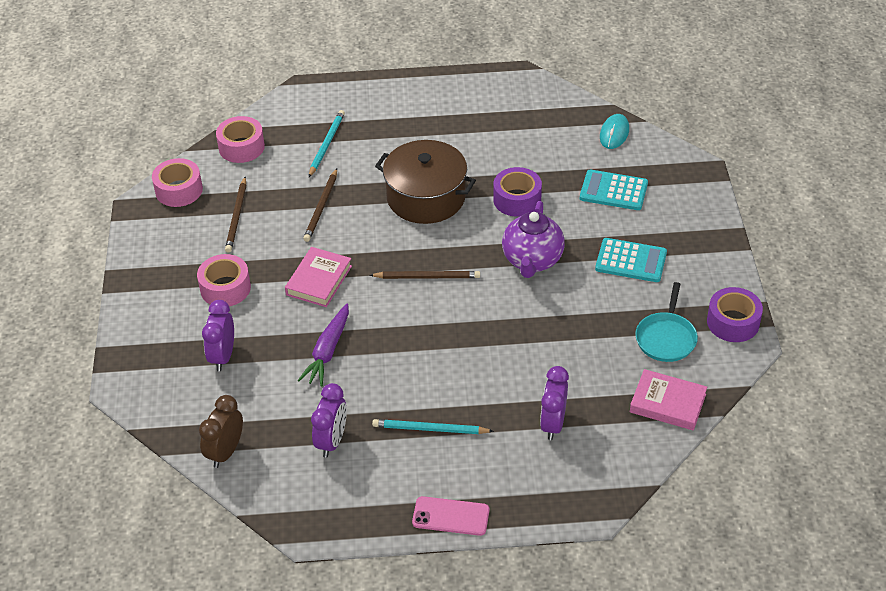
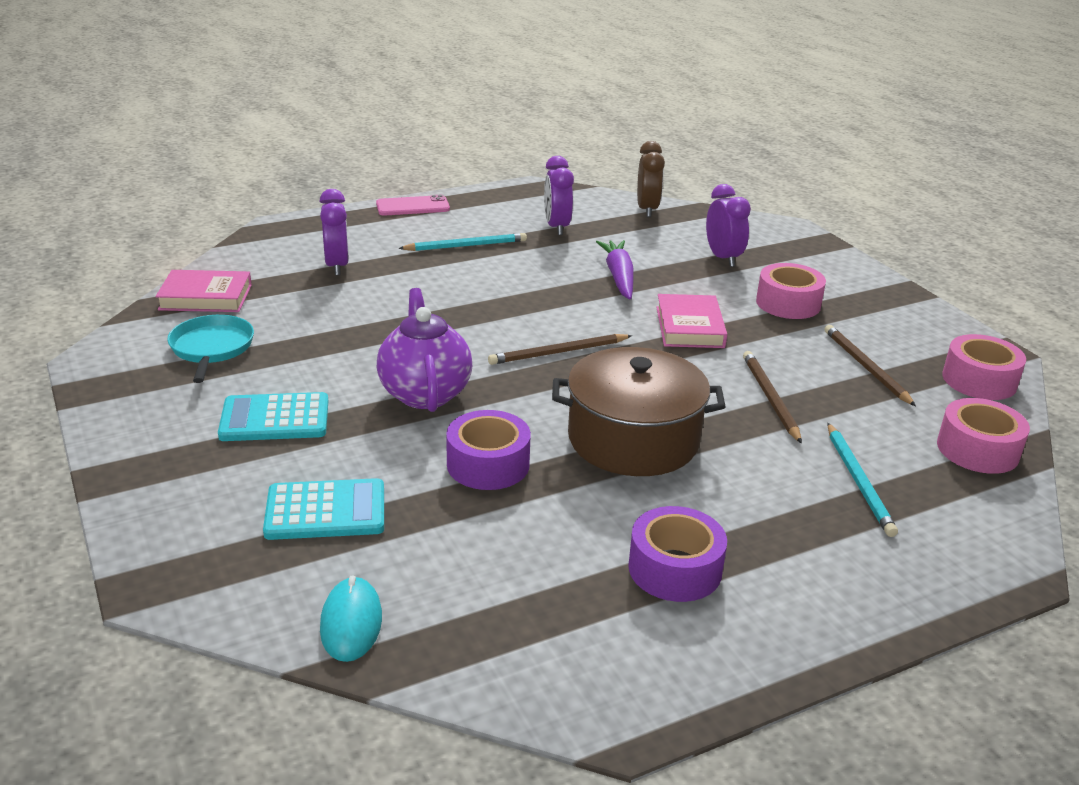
camera: 155 degrees right, 15 degrees down
purple tape [707,287,763,342] -> purple tape moved to [628,506,727,602]

